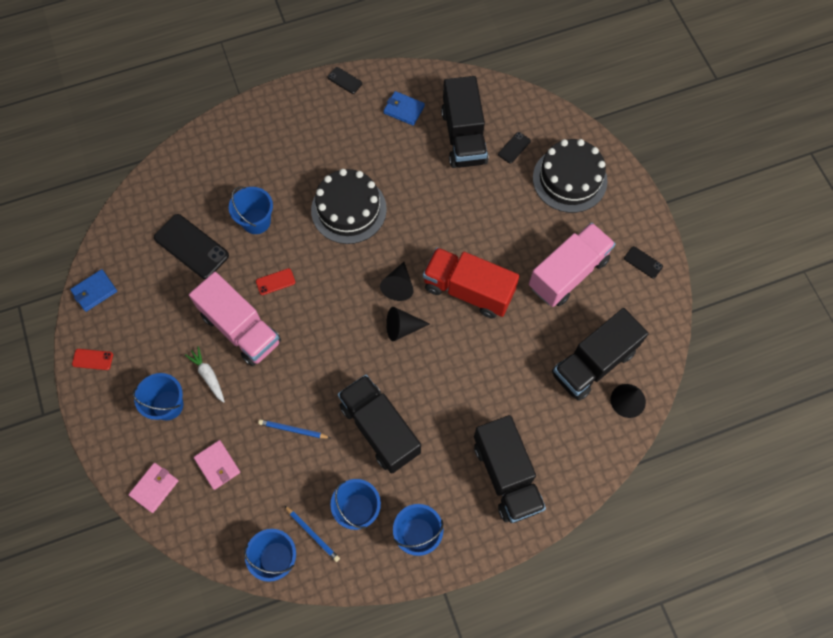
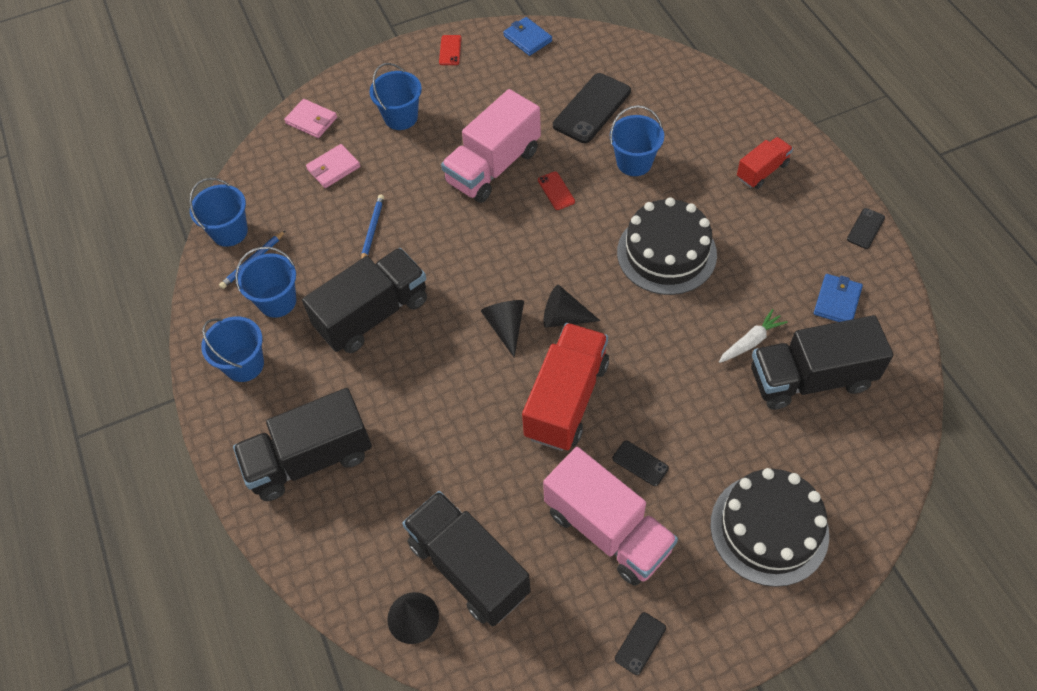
camera: 90 degrees right, 10 degrees down
white carrot [185,346,225,403] -> white carrot moved to [719,309,787,363]
black phone [498,132,531,164] -> black phone moved to [612,441,669,486]
none -> red truck [737,137,793,189]

